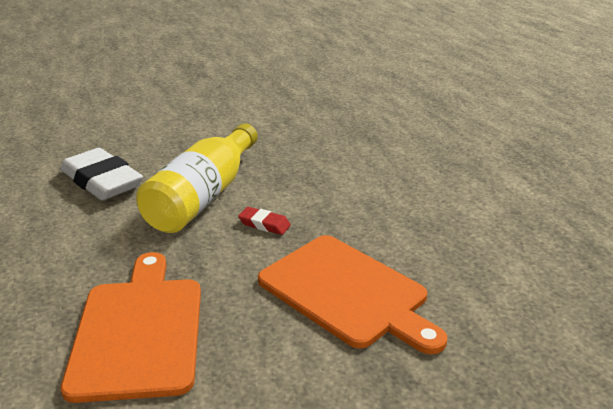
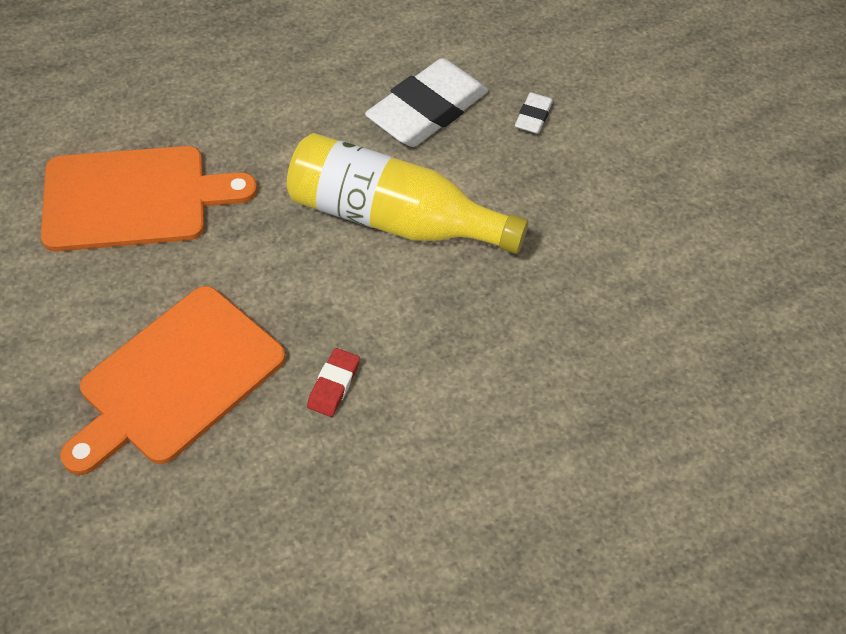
camera: 85 degrees right, 25 degrees up
red eraser [238,207,291,235] -> red eraser moved to [307,348,360,417]
none -> white eraser [515,92,553,134]

